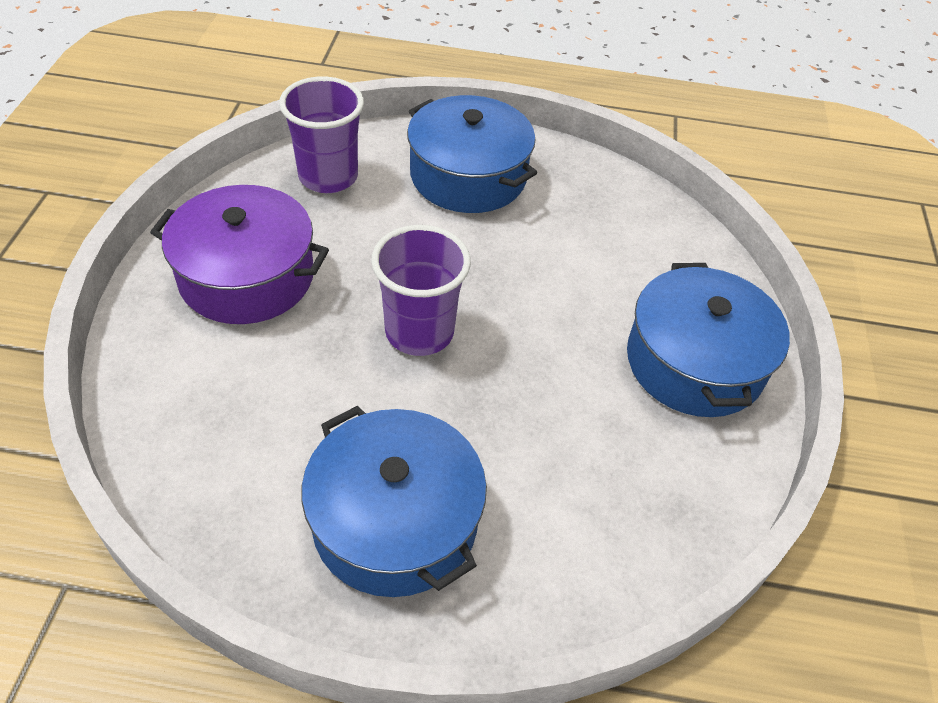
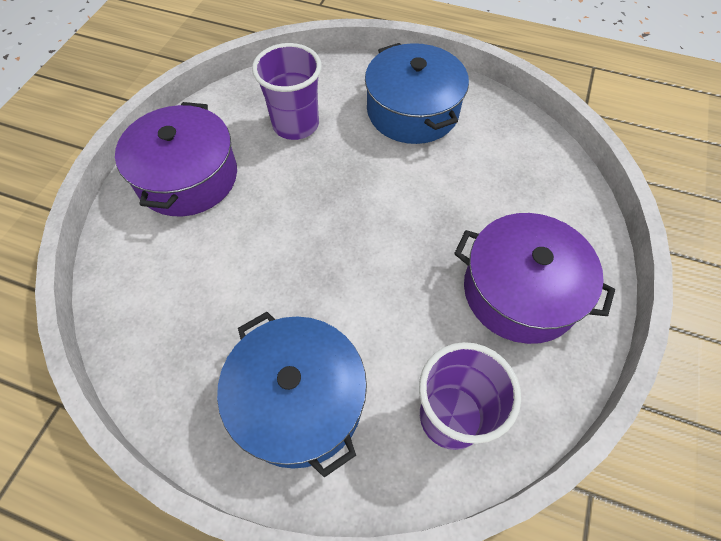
camera: 165 degrees left, 10 degrees up
purple cup [371,225,471,356] -> purple cup moved to [252,43,322,140]
blue pot [627,263,790,417] -> purple pot [115,102,237,216]

